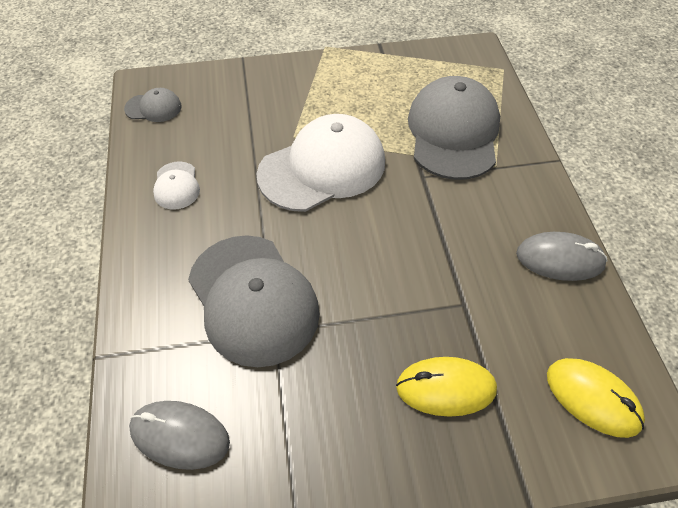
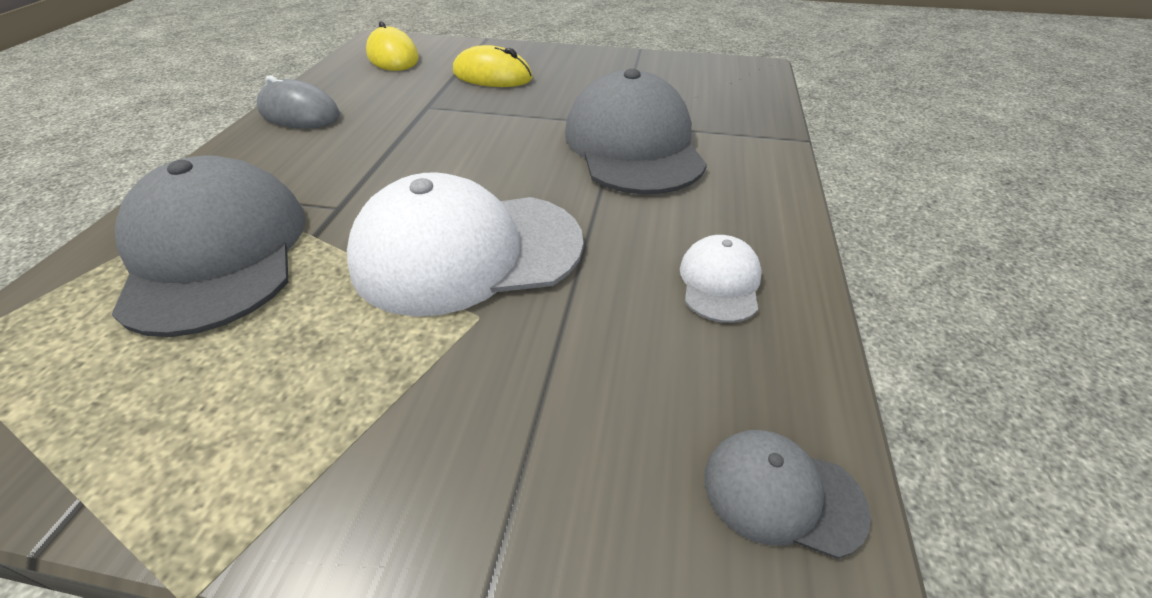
camera: 160 degrees left, 10 degrees down
grey mouse [129,401,230,470] -> none
grey cap [408,76,500,180] -> grey cap turned 135 degrees clockwise [111,155,306,337]

